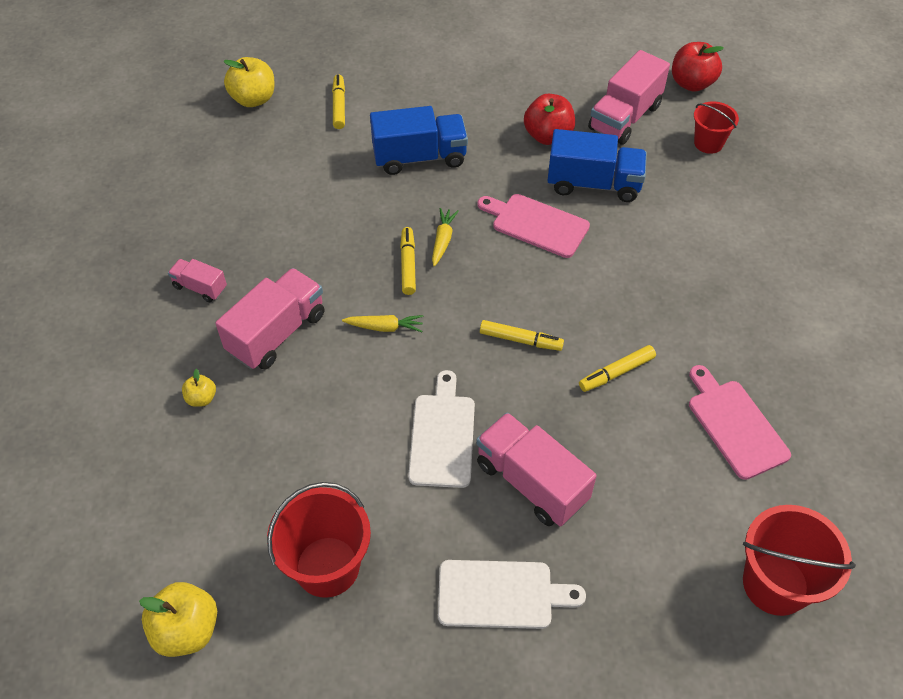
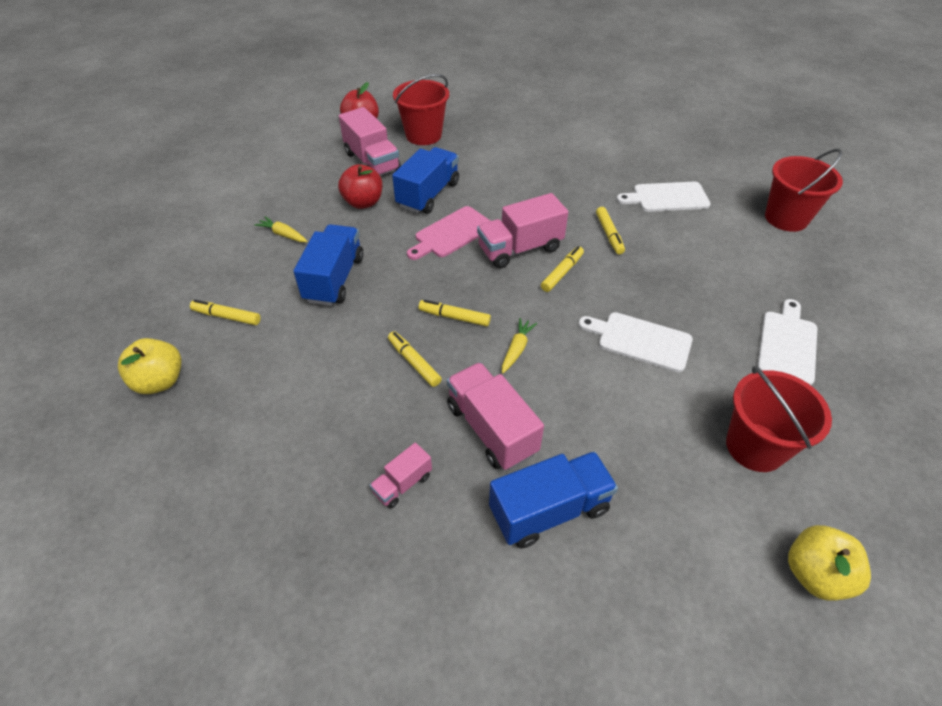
camera: 70 degrees left, 5 degrees down
yellow apple [182,369,216,407] -> blue truck [489,451,618,549]
yellow carrot [432,208,459,267] -> yellow carrot moved to [254,216,308,242]
pink truck [476,412,597,526] -> pink truck moved to [477,193,568,268]
pink cutting board [689,365,791,480] -> white cutting board [617,182,711,212]
red bucket [694,102,739,154] -> red bucket [393,74,449,145], size x1.66
none -> yellow marker [388,331,442,387]

